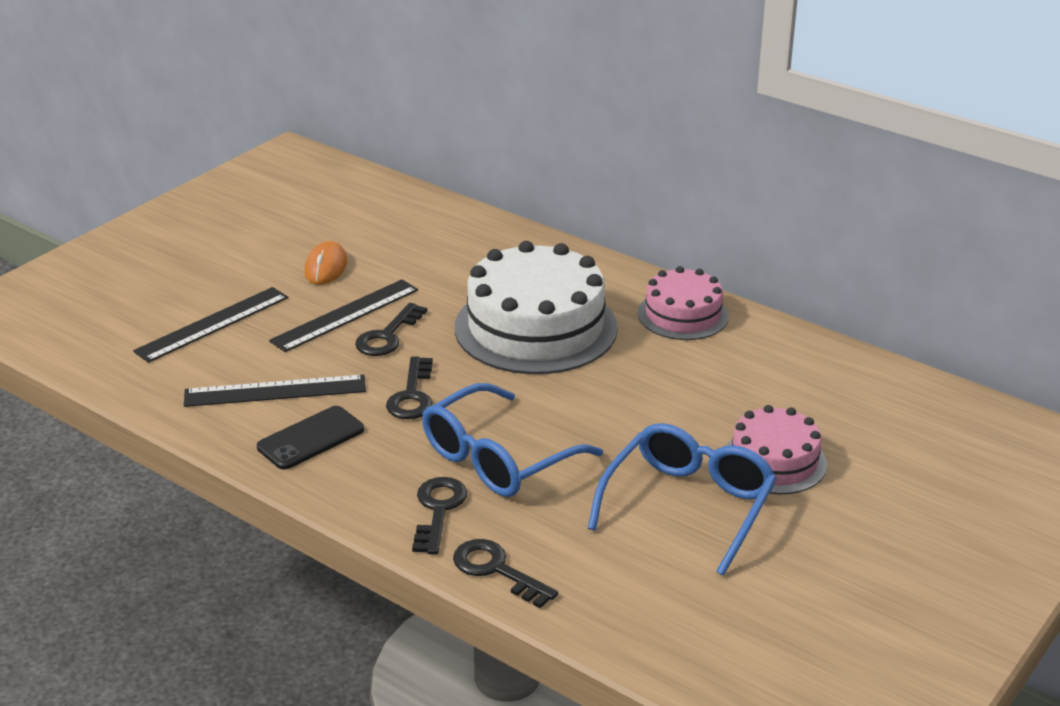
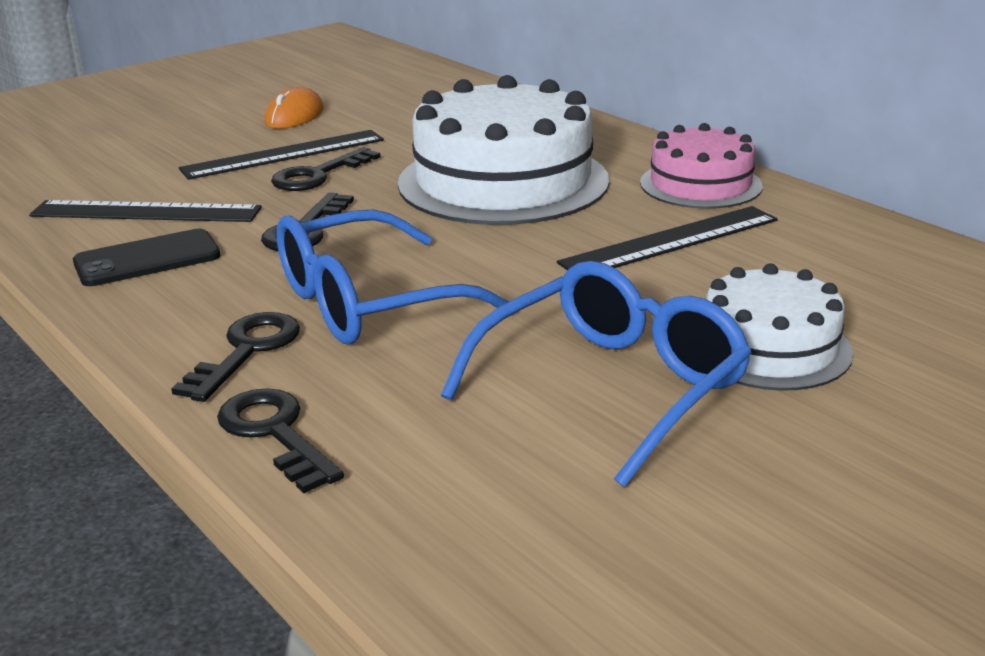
camera: 15 degrees right, 5 degrees down
black ruler [133,287,288,363] -> black ruler moved to [557,206,778,270]
pink cake [726,405,827,494] -> white cake [706,264,853,391]

